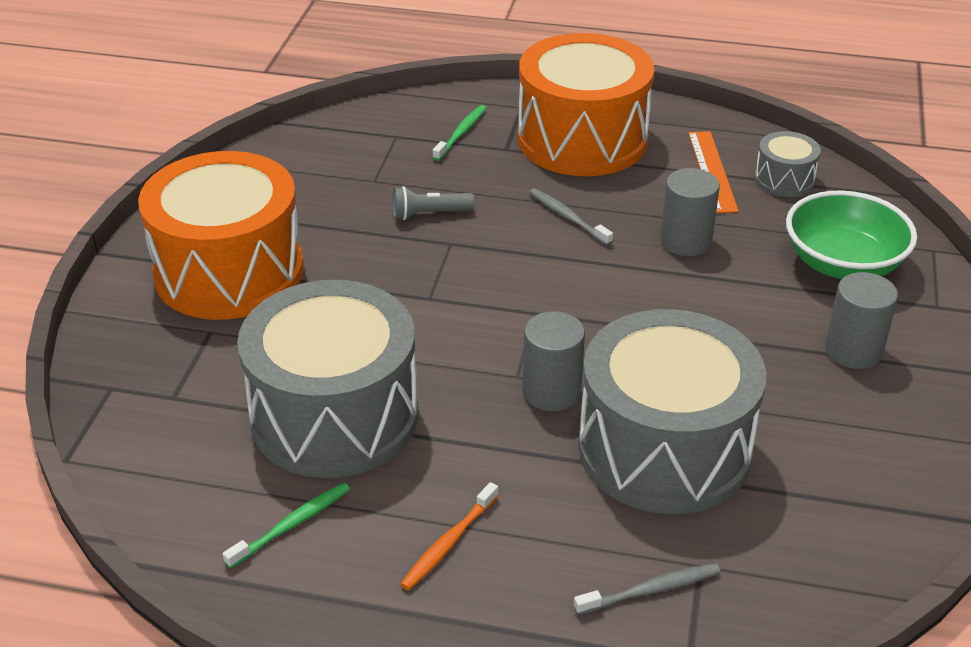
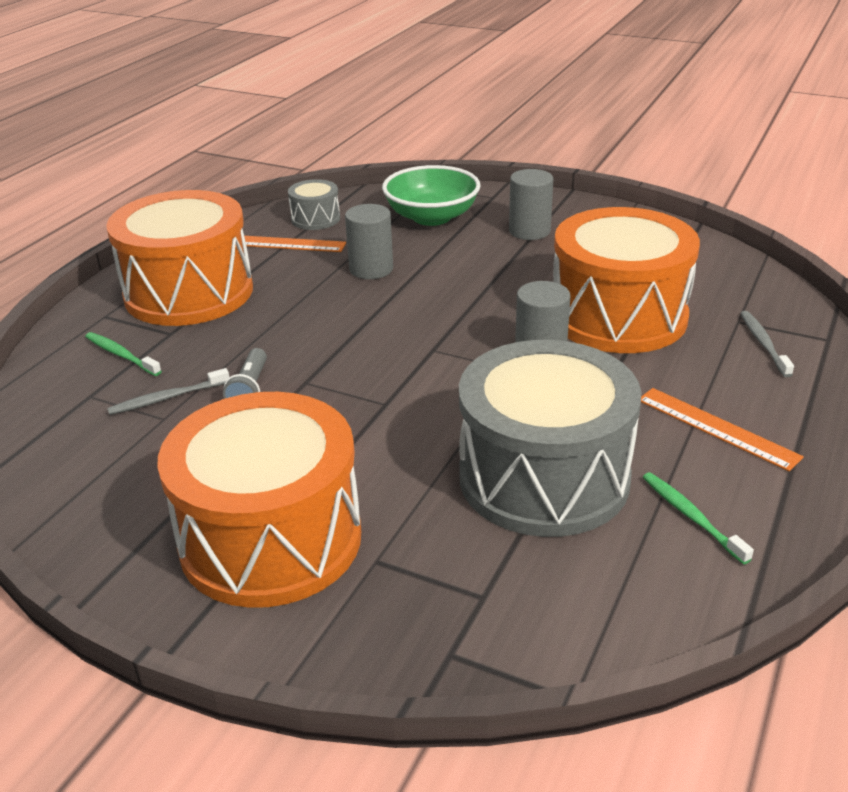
camera: 75 degrees left, 5 degrees down
orange toothbrush [400,482,499,590] -> orange ruler [641,388,804,471]
grey toothbrush [529,188,613,246] -> grey toothbrush moved to [107,368,229,415]
grey drum [578,309,766,514] -> orange drum [553,207,700,353]

